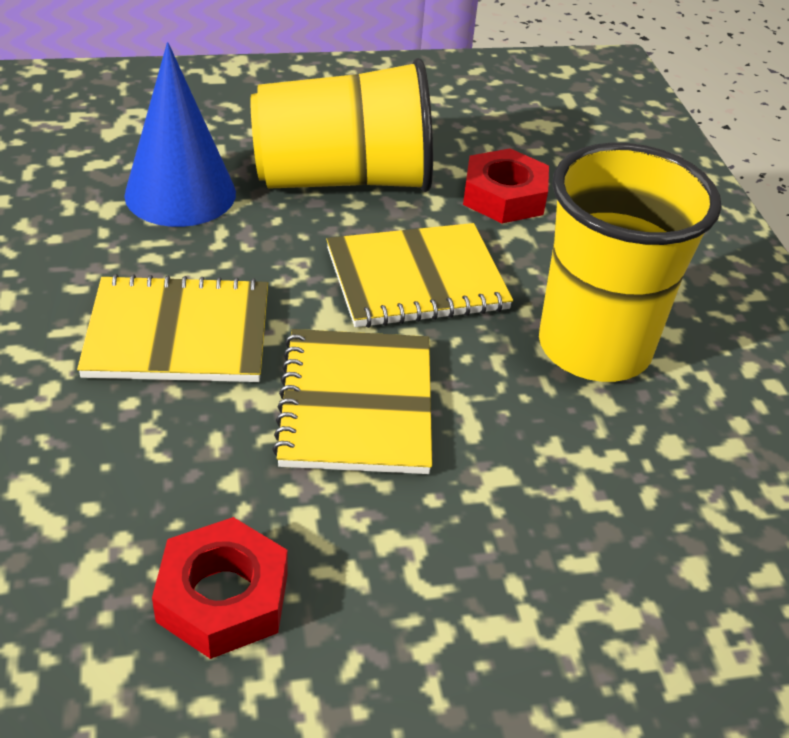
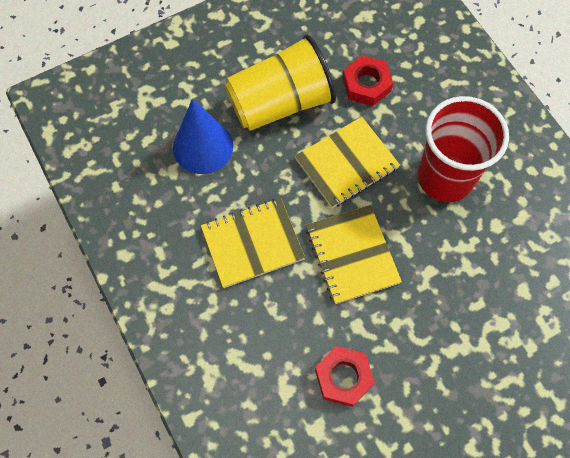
camera: 15 degrees left, 25 degrees up
yellow cup [539,143,721,382] -> red cup [418,96,509,202]

